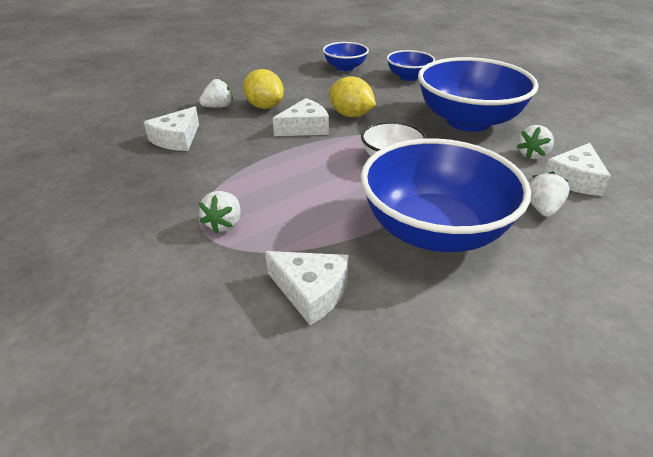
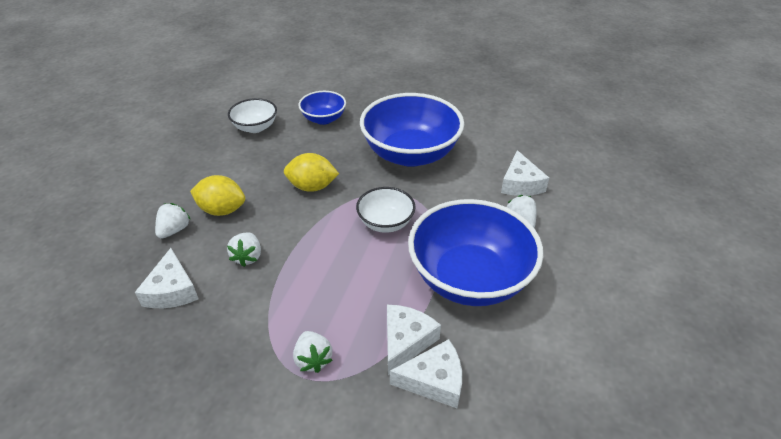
camera: 35 degrees left, 5 degrees up
white cheese [273,98,329,136] -> white cheese moved to [387,305,441,375]
blue bowl [323,42,369,71] -> white bowl [228,98,277,133]
white strawberry [517,125,554,159] -> white strawberry moved to [227,232,261,267]

